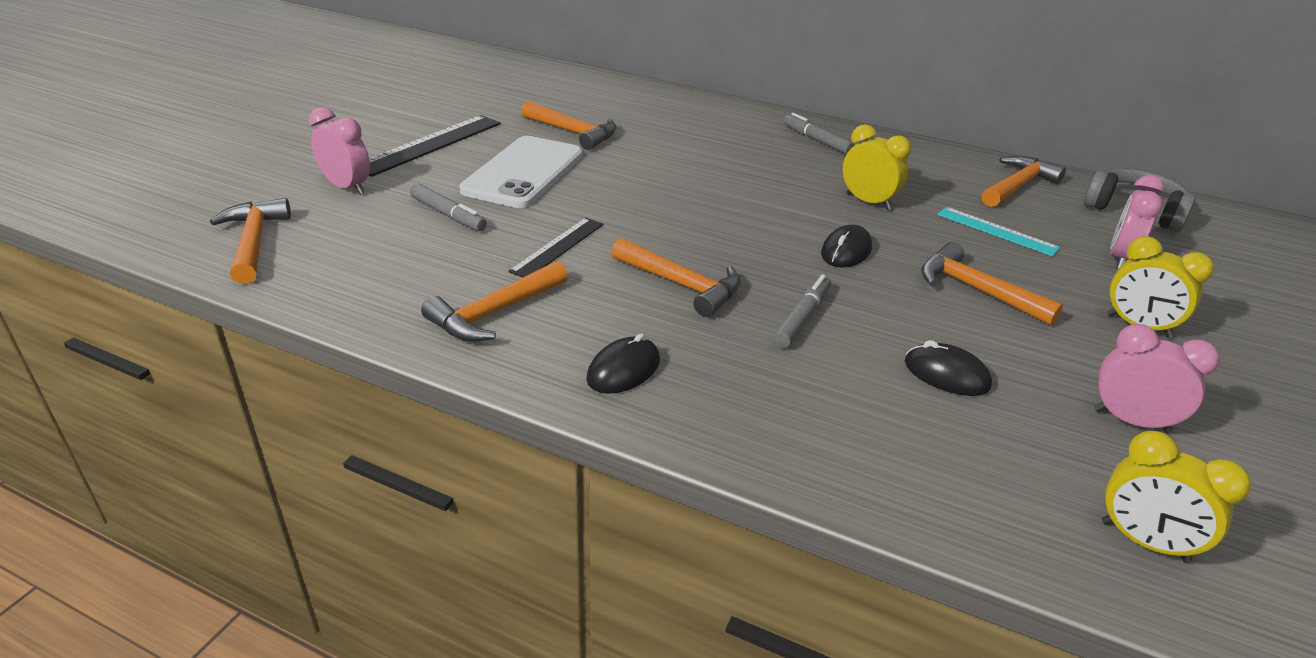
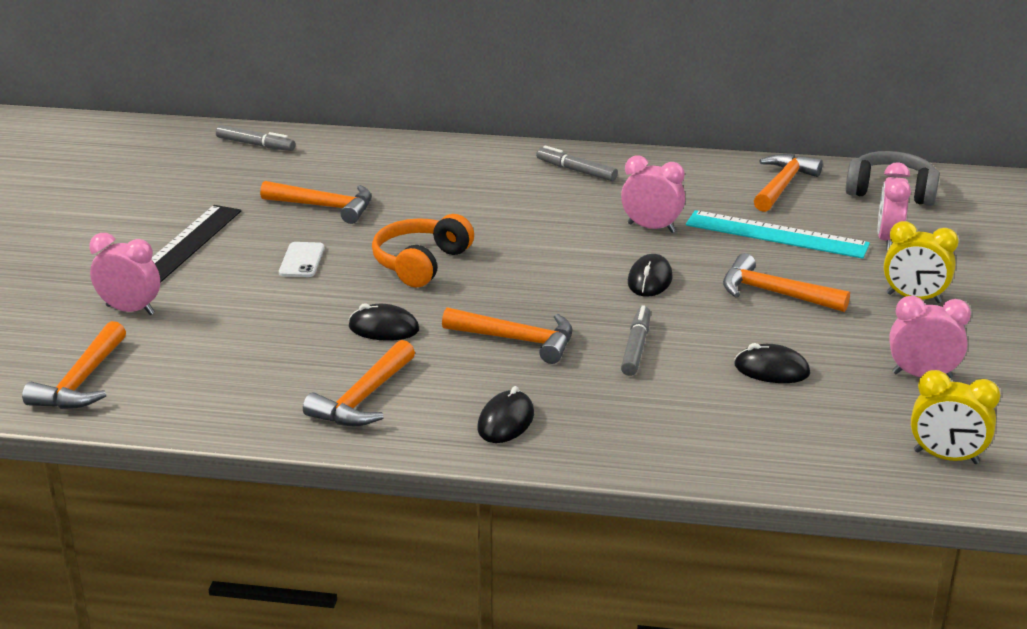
camera: 15 degrees left, 5 degrees down
orange hammer [210,198,291,284] -> orange hammer turned 135 degrees counterclockwise [22,321,126,409]
grey marker [410,183,487,231] -> grey marker moved to [216,125,295,151]
white phone [459,136,583,208] -> white phone [279,242,324,277], size x0.45
black ruler [508,218,603,278] -> black mouse [349,303,419,341]
yellow clock [843,124,911,210] -> pink clock [621,155,685,233]
turquoise ruler [937,207,1060,256] -> turquoise ruler [686,210,870,259], size x1.58
none -> orange headphones [372,214,474,288]

